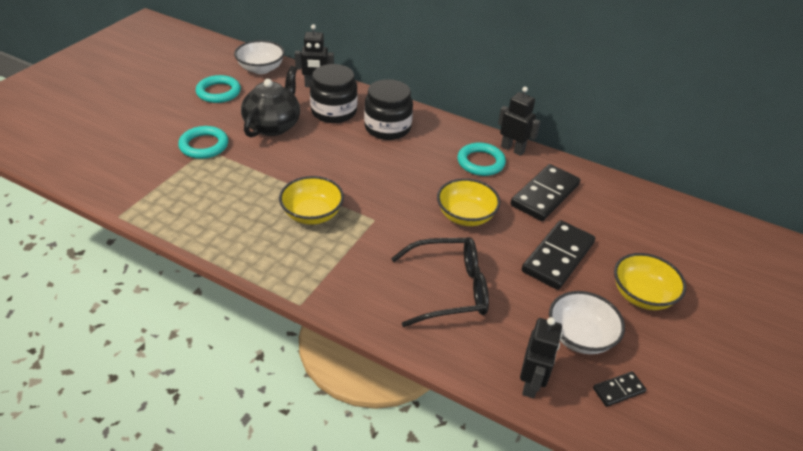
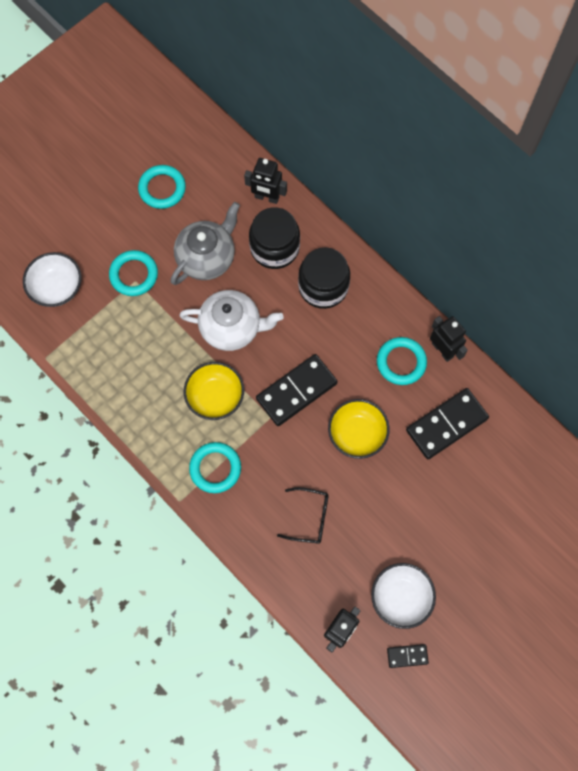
camera: 20 degrees right, 30 degrees up
white bowl [234,40,285,74] -> white bowl moved to [23,252,81,307]
black teapot [241,66,300,137] -> grey teapot [171,202,240,285]
black glasses [391,237,489,327] -> black glasses [277,487,329,544], size x0.61
black domino [522,220,595,290] -> black domino moved to [256,354,338,426]
yellow bowl [614,253,686,310] -> none
none -> white teapot [179,290,284,351]
none -> turquoise ring [189,442,241,493]

